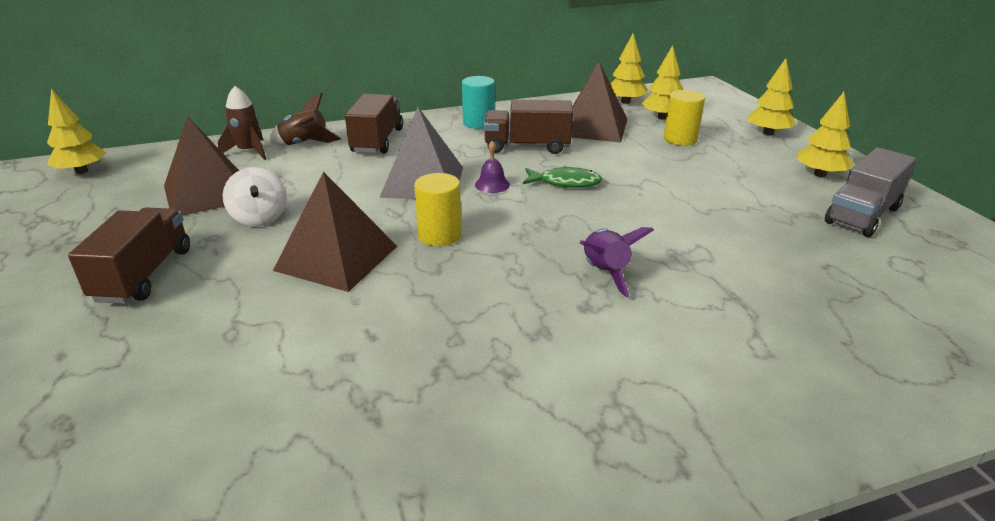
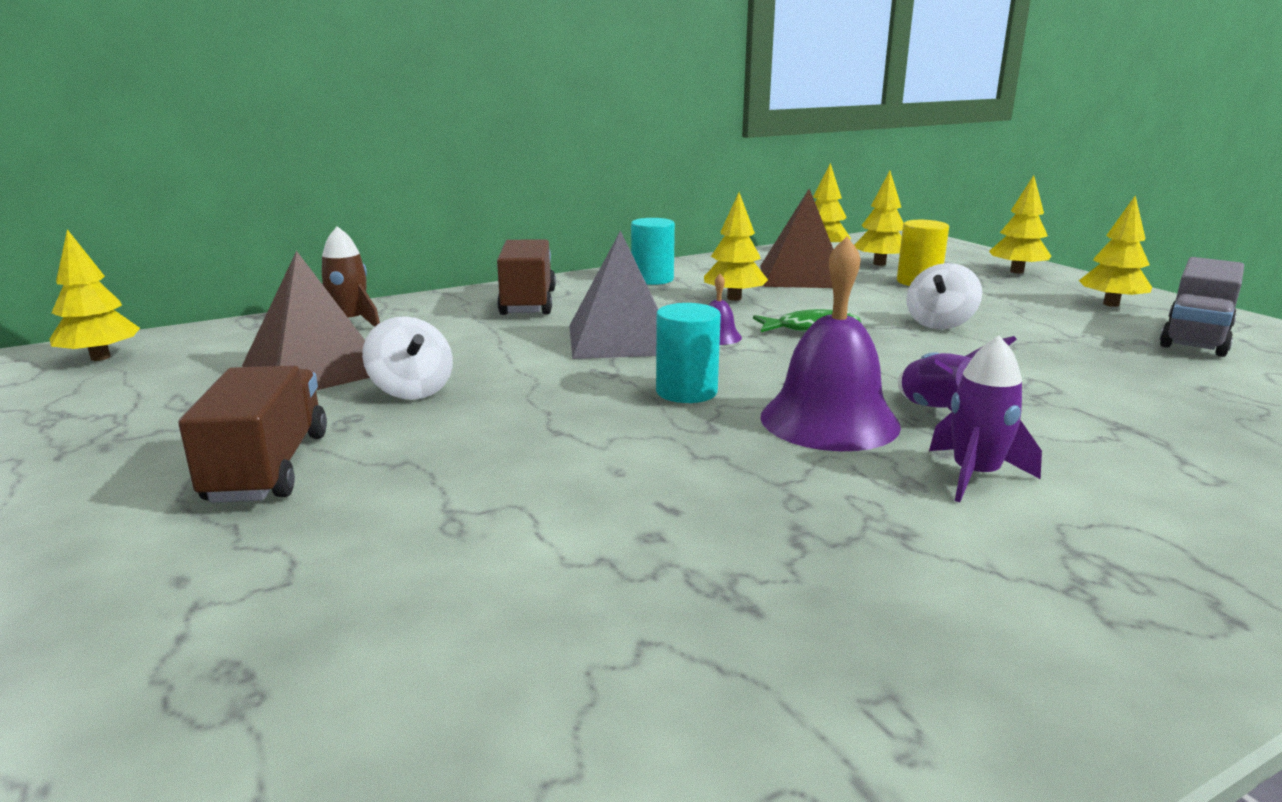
camera: 10 degrees left, 10 degrees down
brown rocket [269,92,341,145] -> none
brown pyramid [273,172,397,292] -> none
yellow cylinder [414,173,462,246] -> turquoise cylinder [656,303,721,403]
brown truck [484,100,573,154] -> yellow tree [704,192,768,301]
none -> purple bell [760,236,901,451]
none -> white spinning top [906,263,982,329]
none -> purple rocket [929,336,1042,502]

